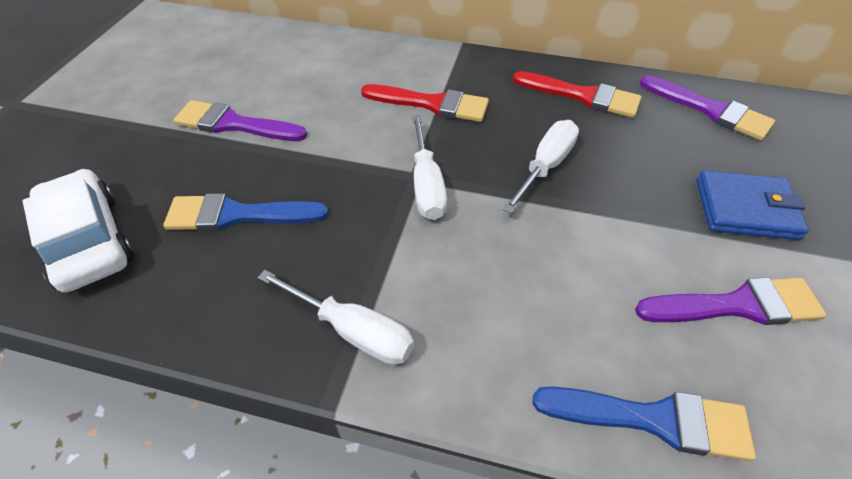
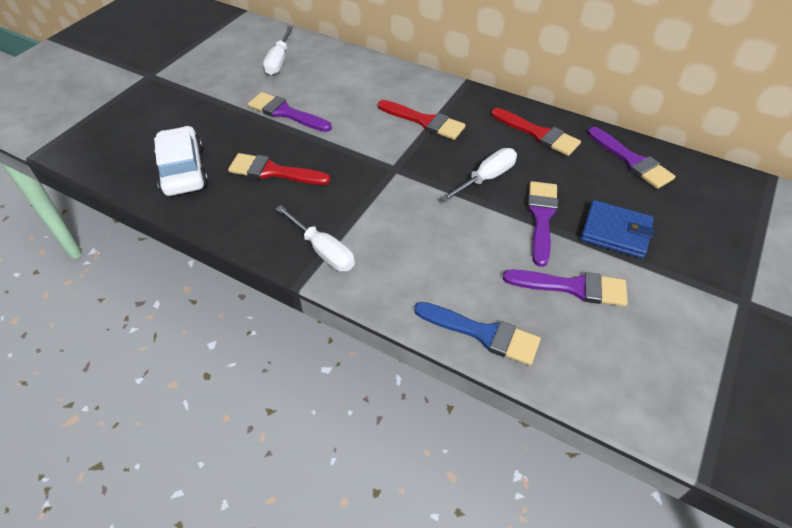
camera: 15 degrees right, 0 degrees up
blue brush [163,193,329,231] -> red brush [228,153,330,185]
white screwdriver [412,115,447,220] -> white screwdriver moved to [263,26,293,75]
none -> purple brush [528,181,558,267]

